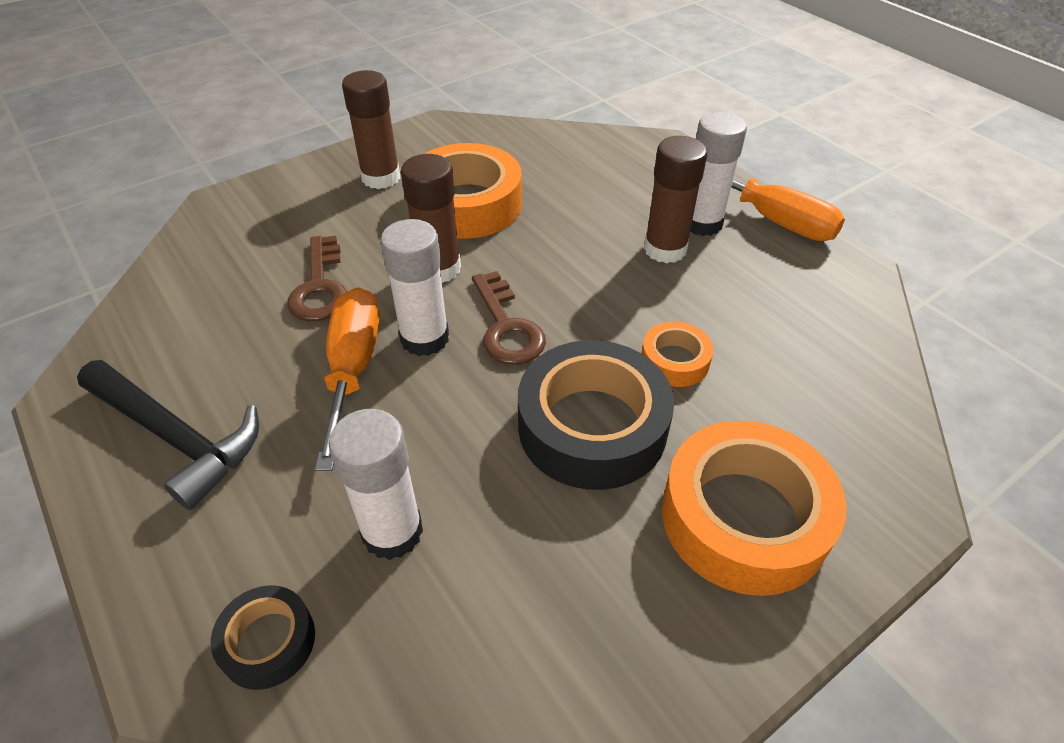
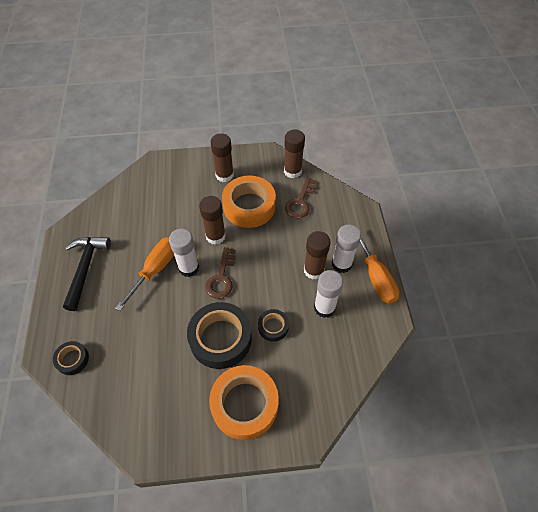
camera: 30 degrees right, 10 degrees up
black hammer [77,360,259,510] -> black hammer turned 150 degrees counterclockwise [63,237,111,311]
brown key [287,236,347,321] -> brown key moved to [285,177,316,219]
white glue stick [329,409,423,560] -> white glue stick moved to [314,270,343,318]
orange tape [641,322,714,387] -> black tape [258,309,289,342]
none -> brown glue stick [284,130,305,178]

